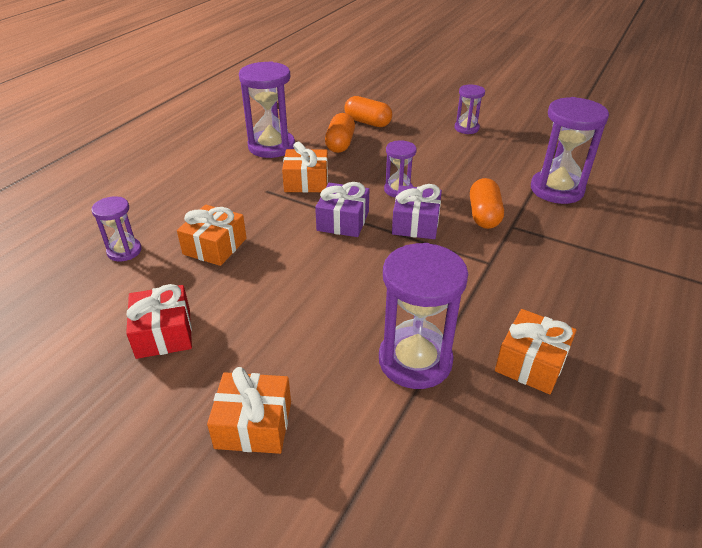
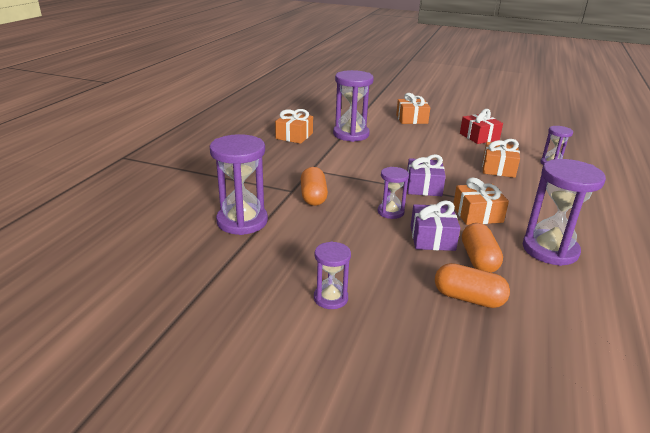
camera: 170 degrees right, 10 degrees down
purple gift [392,184,442,239] -> purple gift moved to [411,200,460,251]

